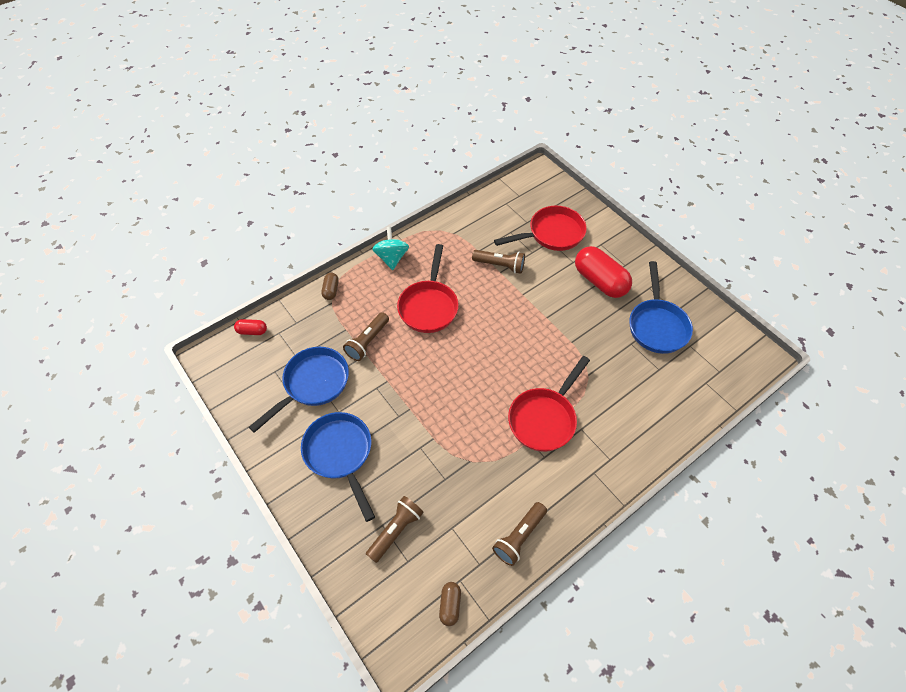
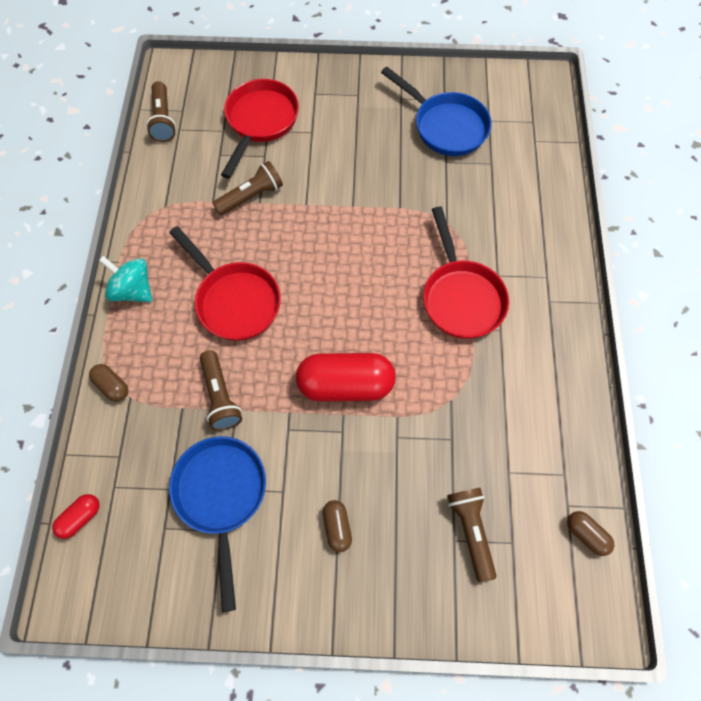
camera: 50 degrees left, 10 degrees up
blue pan [301,412,375,522] -> brown capsule [323,500,352,552]
brown flashlight [492,502,547,566] -> brown flashlight moved to [146,81,176,142]
red capsule [575,246,632,298] -> red capsule moved to [296,353,396,401]

